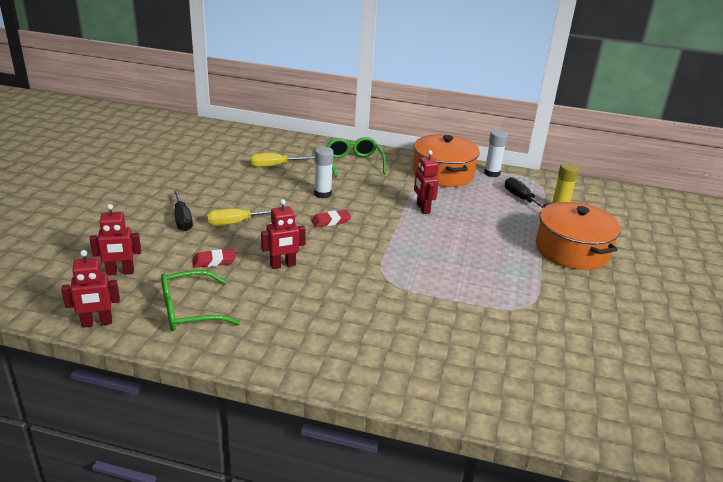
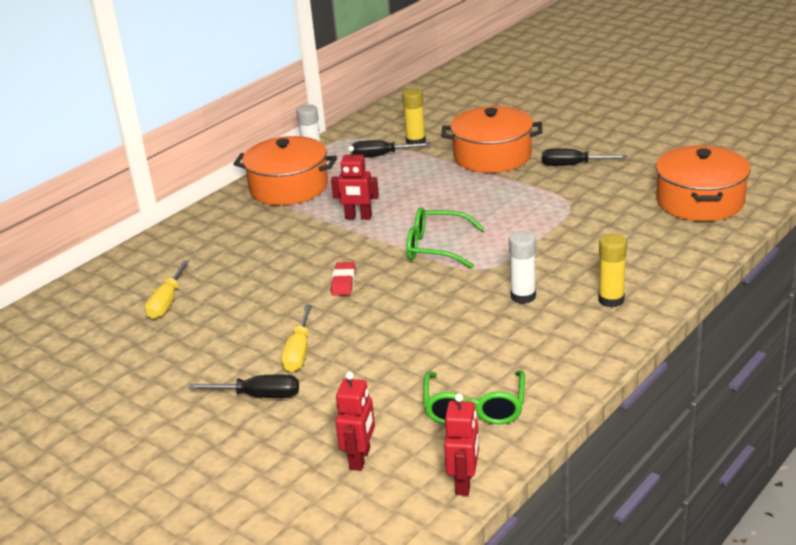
camera: 60 degrees left, 0 degrees up
red eraser [192,249,236,268] -> none
red robot [261,199,306,269] -> none
white glue stick [314,147,334,198] -> white glue stick moved to [509,231,536,304]
green glasses [326,137,386,177] -> green glasses moved to [406,207,485,269]
none -> black screwdriver [542,148,627,166]
none -> yellow glue stick [598,234,627,307]
none -> orange pot [656,146,751,221]

